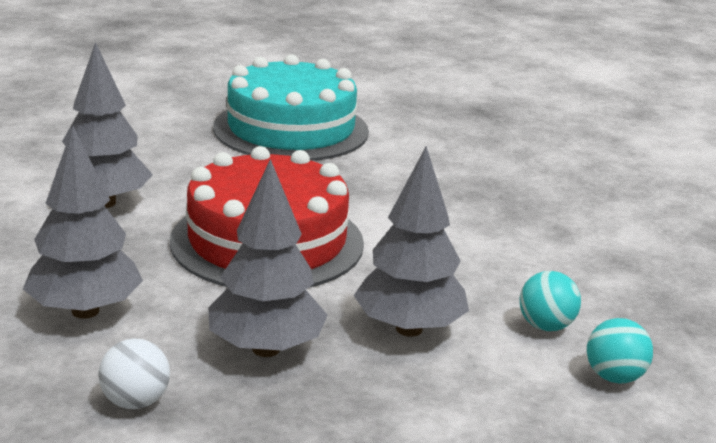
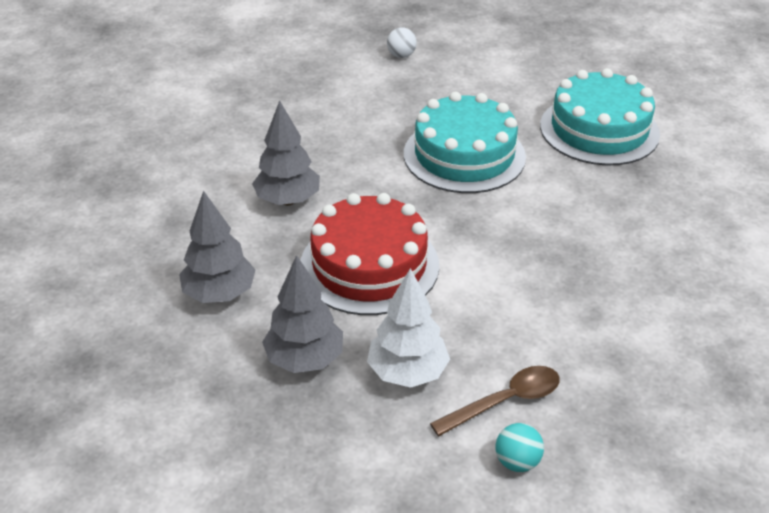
camera: 30 degrees right, 15 degrees up
white ball [98,338,170,409] -> white ball moved to [387,27,417,58]
grey tree [353,146,469,337] -> white tree [367,268,450,388]
turquoise ball [520,271,581,331] -> brown spoon [430,366,560,436]
none -> turquoise cake [540,68,660,166]

